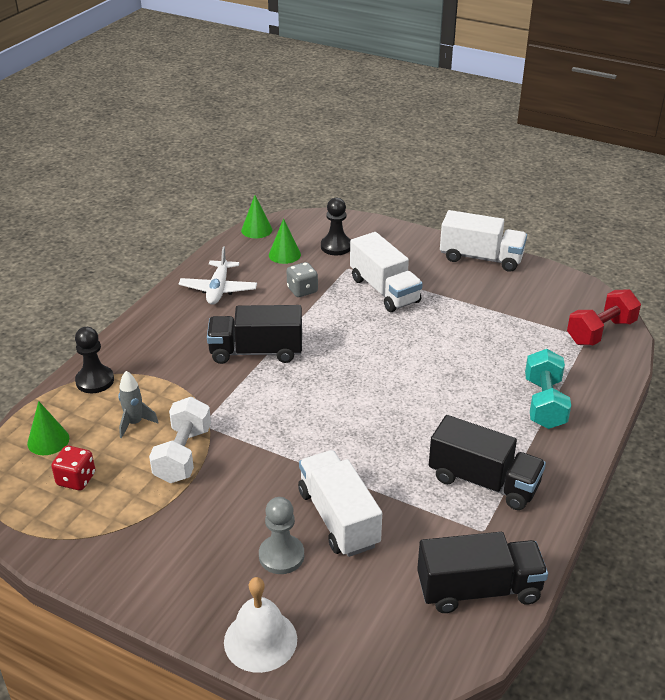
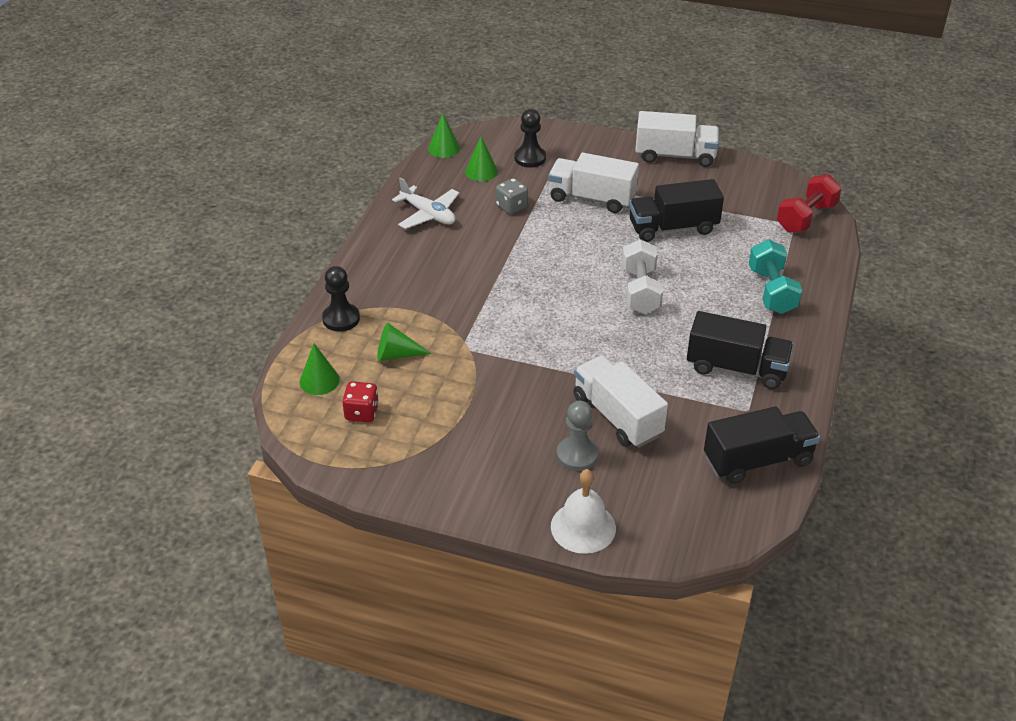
camera: 10 degrees left, 5 degrees up
grey rocket [119,371,159,438] -> green cone [377,323,432,361]
white dumbbell [149,397,211,483] -> white dumbbell moved to [622,239,663,314]
white plane [179,246,257,305] -> white plane turned 45 degrees counterclockwise [392,177,459,229]
black truck [207,305,302,364] -> black truck moved to [629,179,724,242]
white truck [350,232,423,312] -> white truck turned 150 degrees clockwise [548,153,639,213]

